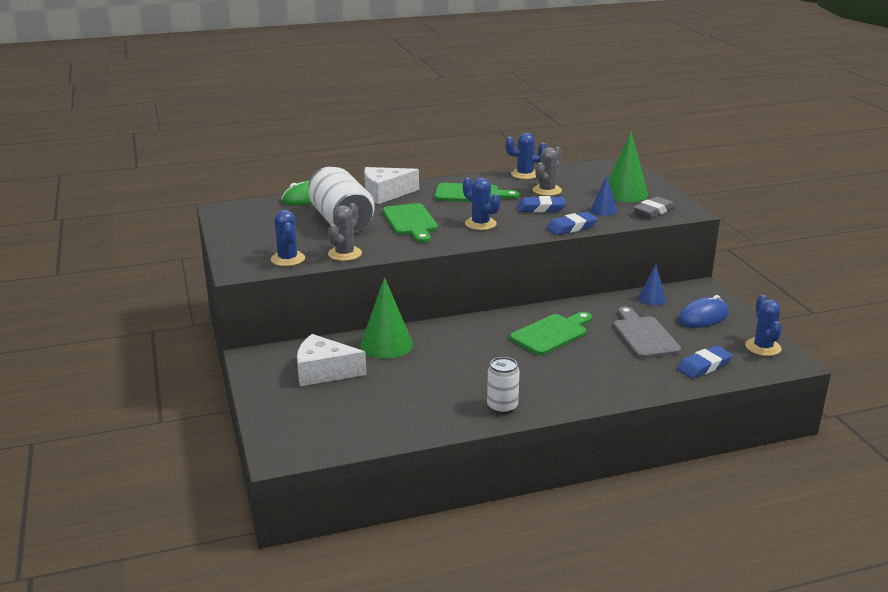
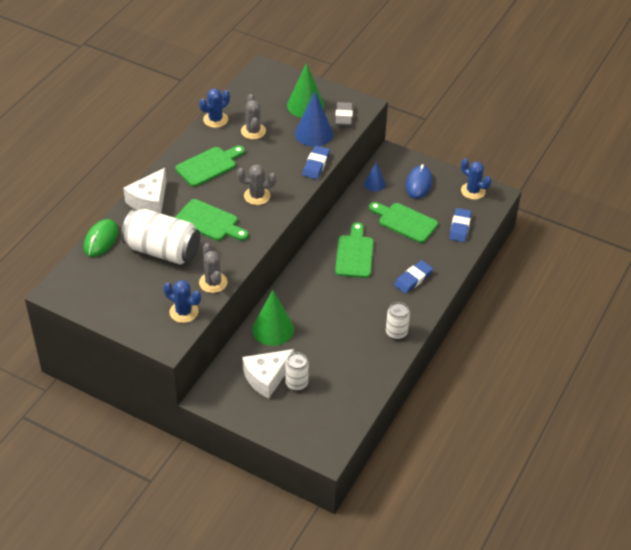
camera: 45 degrees left, 20 degrees up
blue cactus [463,178,500,230] -> grey cactus [237,164,276,205]
blue eraser [517,196,566,212] -> blue eraser moved to [394,260,433,294]
blue cone [591,175,617,216] -> blue cone [295,92,333,147], size x1.77
grey cutting board [613,307,681,358] -> green cutting board [369,202,438,243]
none -> white can [285,353,309,391]

